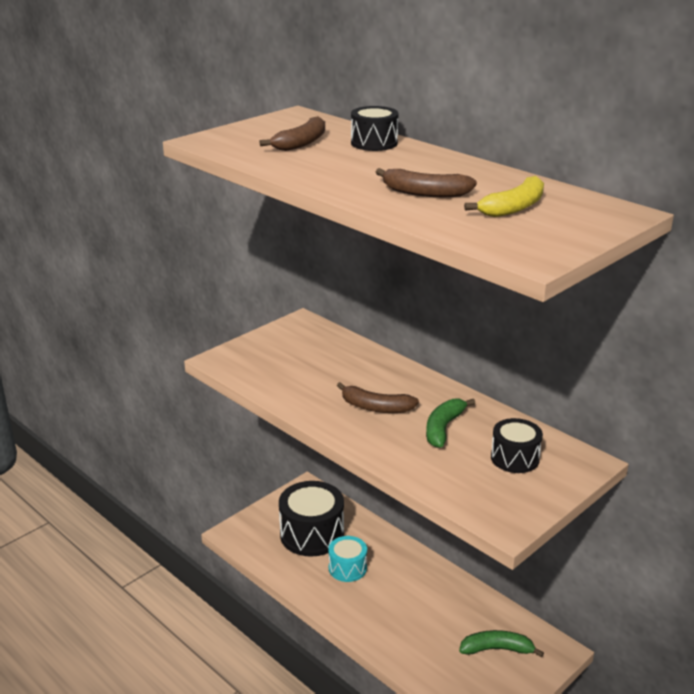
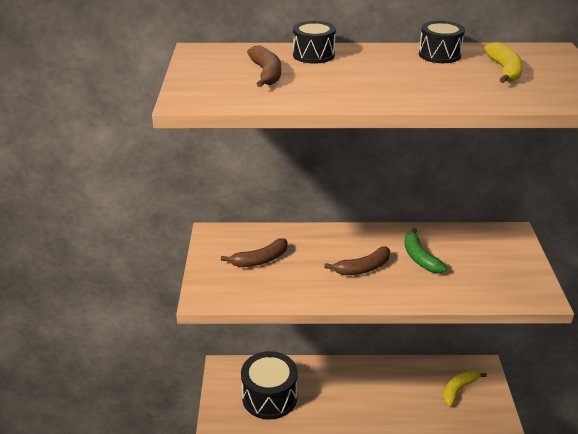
camera: 45 degrees left, 5 degrees up
turquoise drum [328,536,367,582] -> none
brown banana [376,168,477,197] -> brown banana moved to [221,239,288,267]
green banana [459,630,544,657] -> yellow banana [443,370,487,407]
black drum [491,418,543,473] -> black drum moved to [419,21,465,63]

